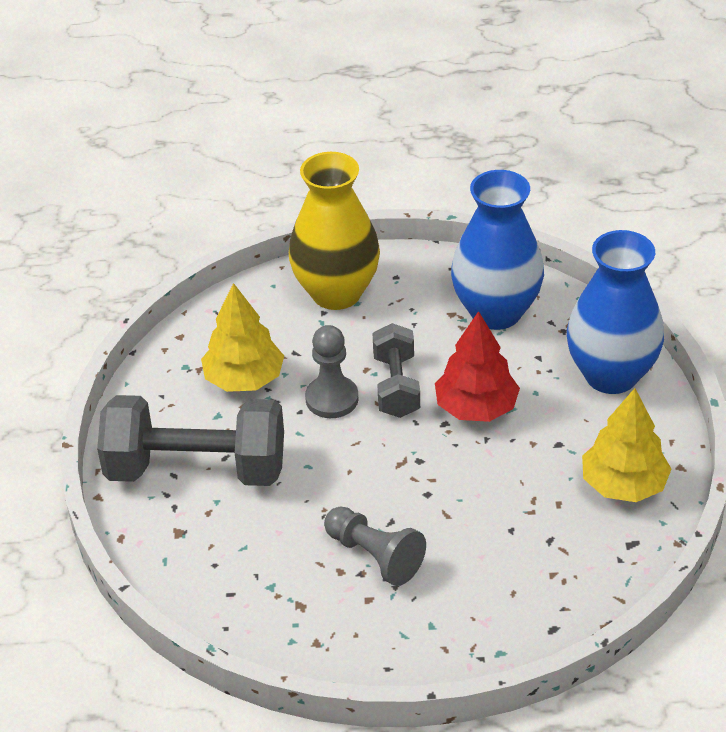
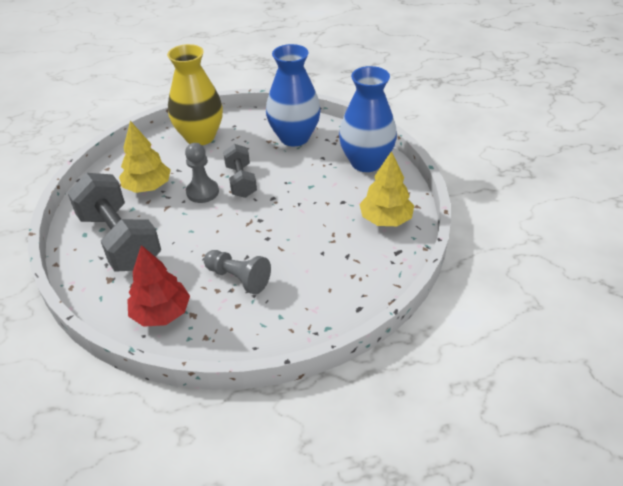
camera: 10 degrees left, 0 degrees up
grey dumbbell [97,395,284,486] -> grey dumbbell turned 60 degrees clockwise [68,173,161,272]
red tree [435,311,520,422] -> red tree moved to [127,245,190,327]

